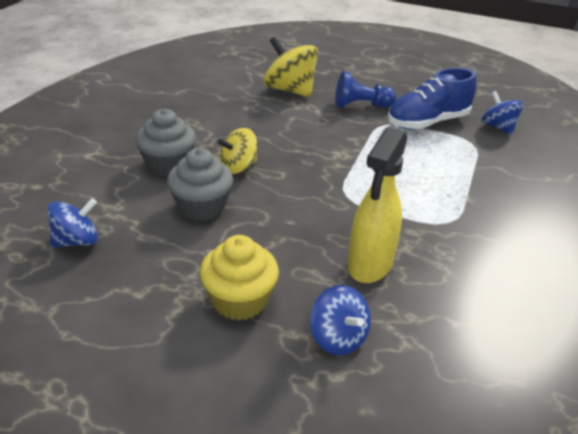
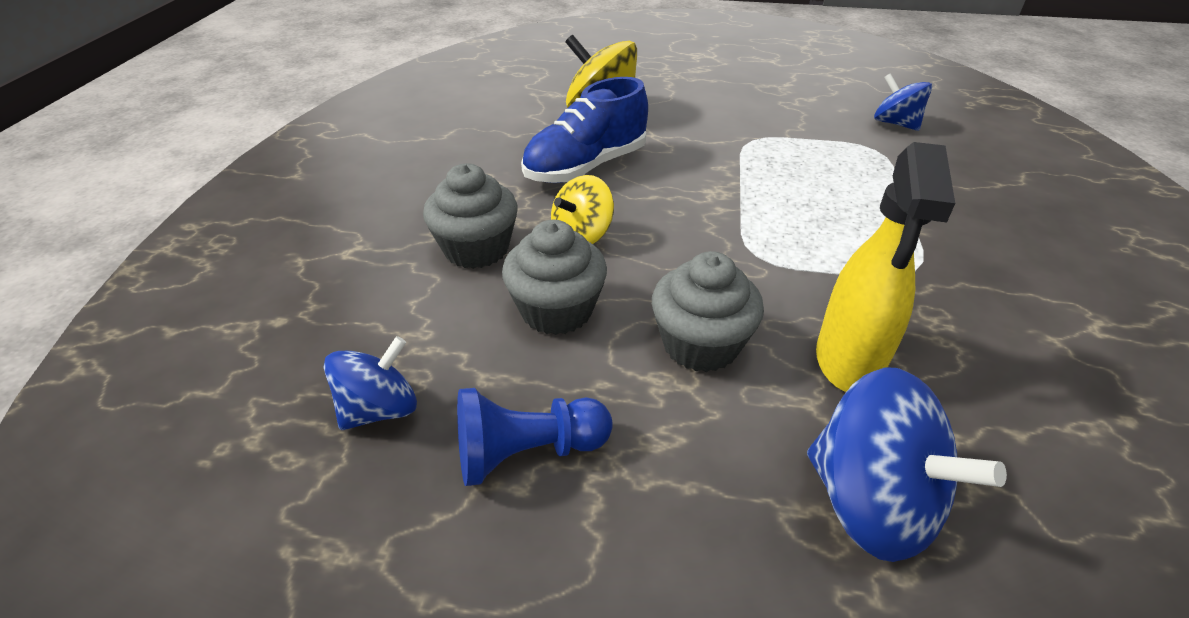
camera: 10 degrees left, 5 degrees up
yellow cupcake [200,235,279,321] -> none
blue spinning top [310,285,371,355] -> blue spinning top [807,367,1007,562], size x1.59
blue pawn [335,71,396,108] -> blue pawn moved to [457,388,613,486]
blue shoe [388,68,477,130] -> blue shoe moved to [521,77,648,183]
none -> grey cupcake [652,251,764,372]

